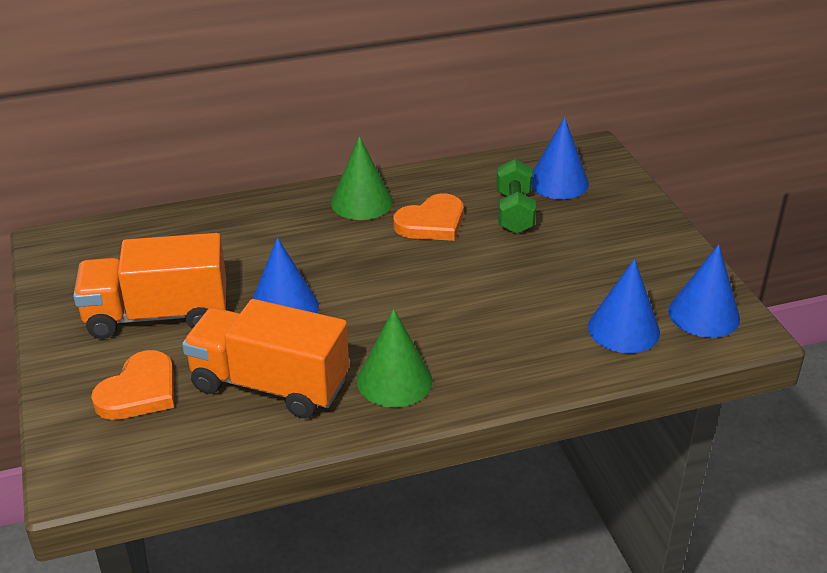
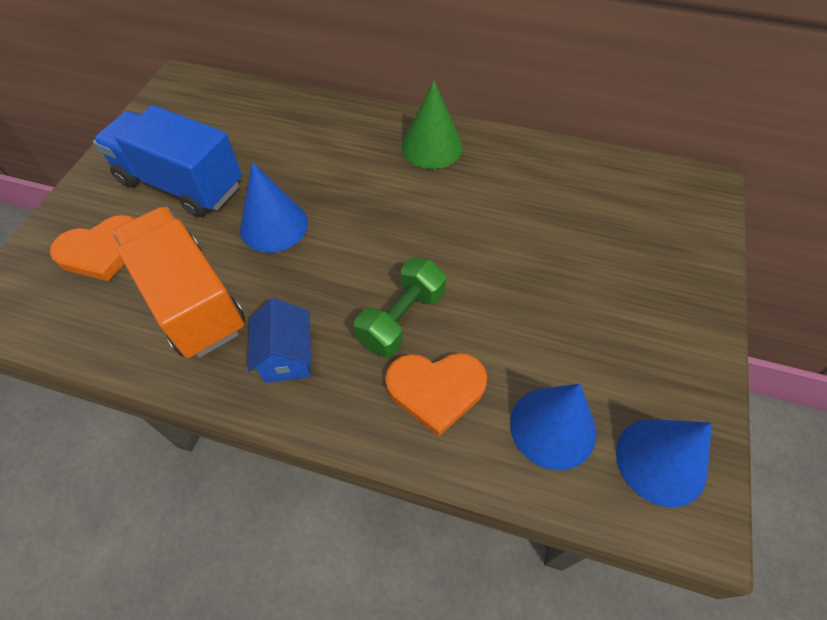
camera: 35 degrees right, 20 degrees up
orange truck [73,233,226,339] -> blue truck [93,105,242,217]
green cone [357,309,432,407] -> blue house [248,298,311,383]
orange heart [393,194,464,241] -> orange heart moved to [385,353,487,437]
green dumbbell [496,159,536,233] -> green dumbbell moved to [354,258,446,357]
blue cone [532,117,589,199] -> none

